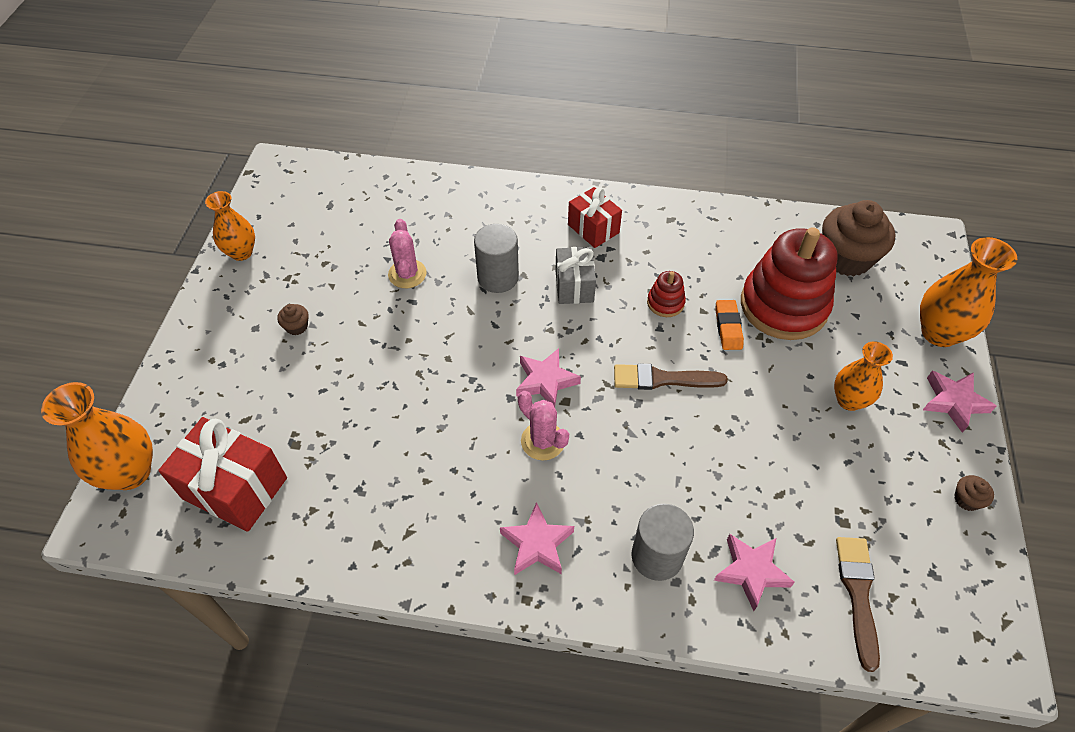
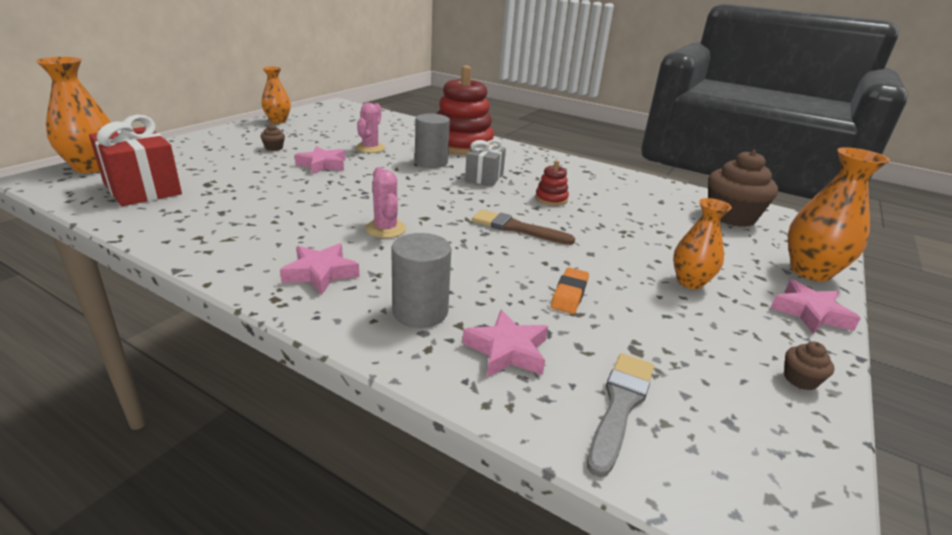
camera: 20 degrees right, 25 degrees down
pink star [516,348,581,408] -> pink star moved to [294,146,345,174]
red gift [568,187,622,248] -> none
orange eraser [715,300,744,350] -> orange eraser moved to [551,268,589,314]
red stacking toy [741,227,837,340] -> red stacking toy moved to [437,66,494,155]
brown brush [836,537,880,672] -> grey brush [587,353,654,477]

